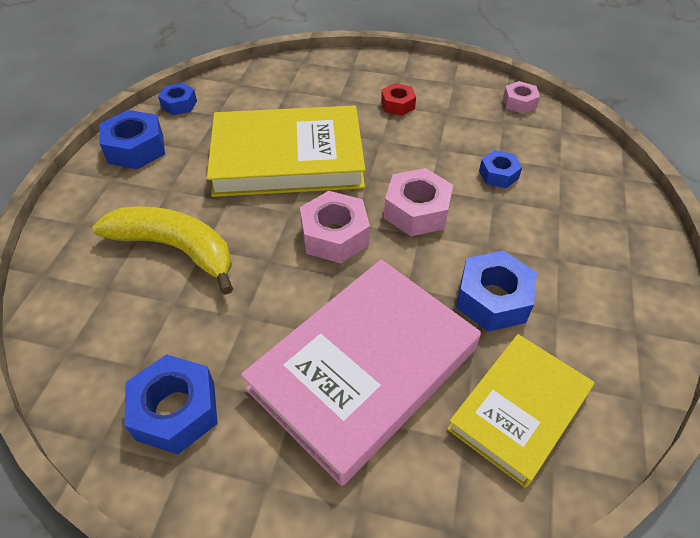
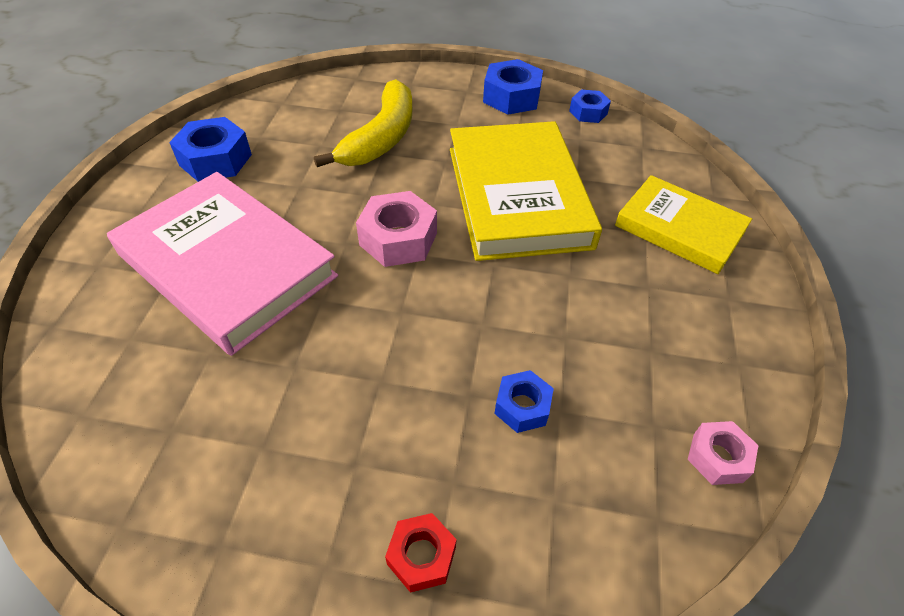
camera: 85 degrees right, 0 degrees up
red nut [381,83,416,116] -> red nut moved to [385,513,457,593]
pink nut [384,168,453,236] -> none
yellow book [447,334,594,488] -> yellow book moved to [615,175,752,274]
blue nut [456,250,537,332] -> none

